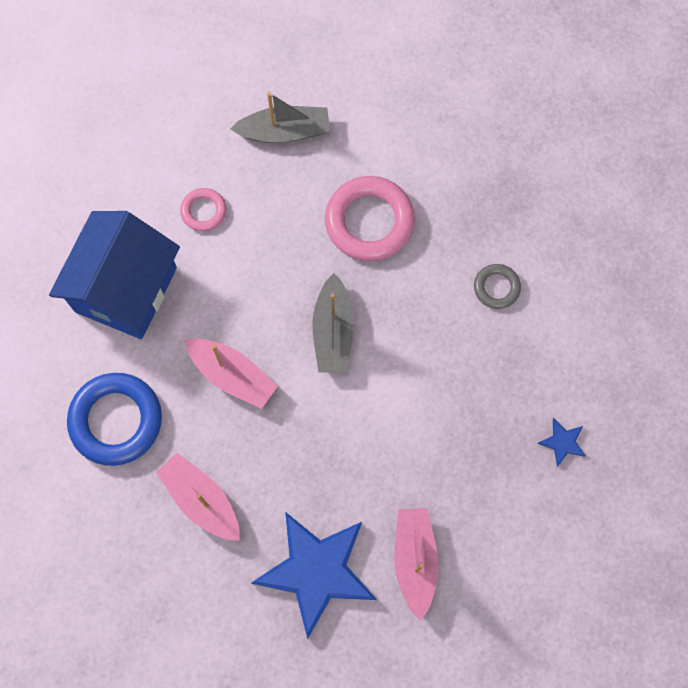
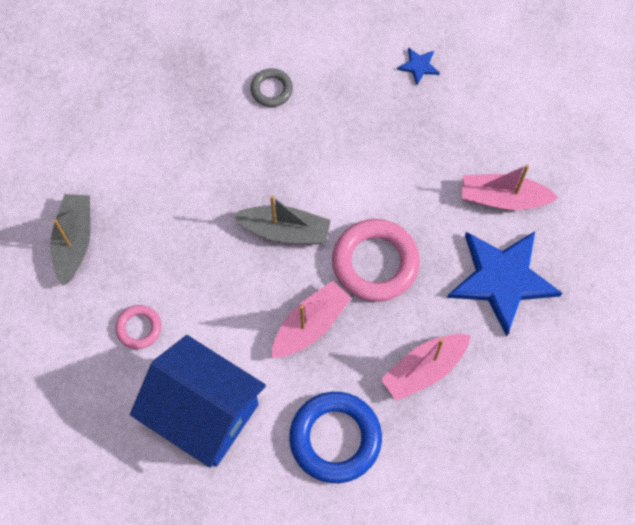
camera: 80 degrees left, 5 degrees down
pink ring [325,176,415,261] -> pink ring moved to [332,219,420,302]

